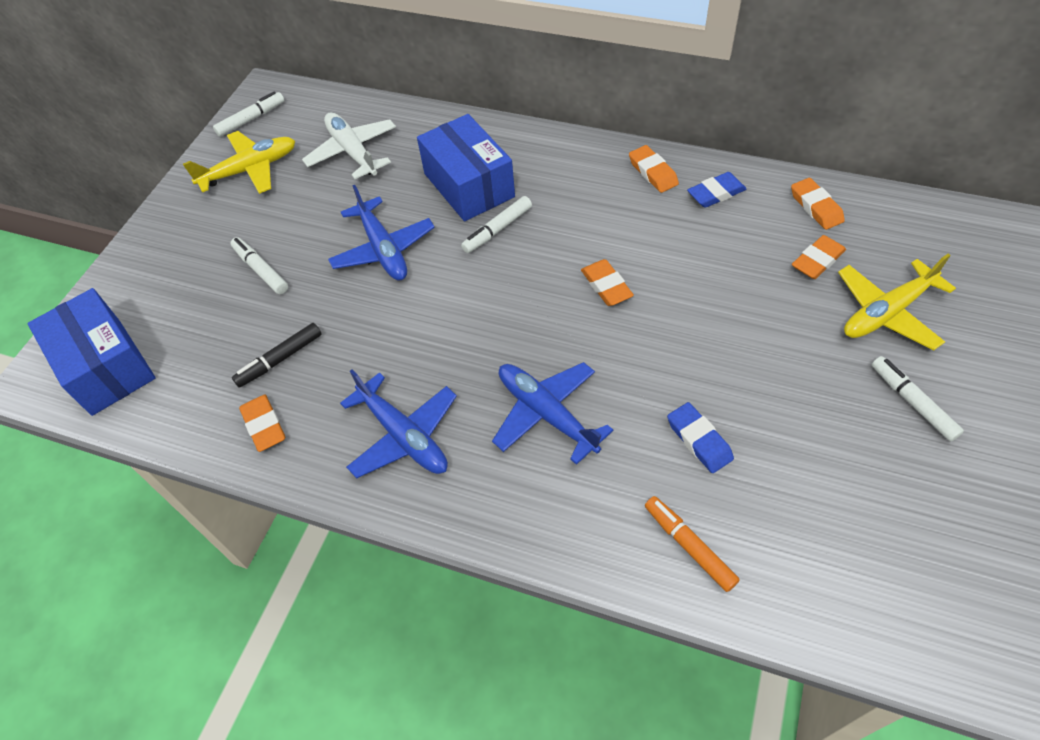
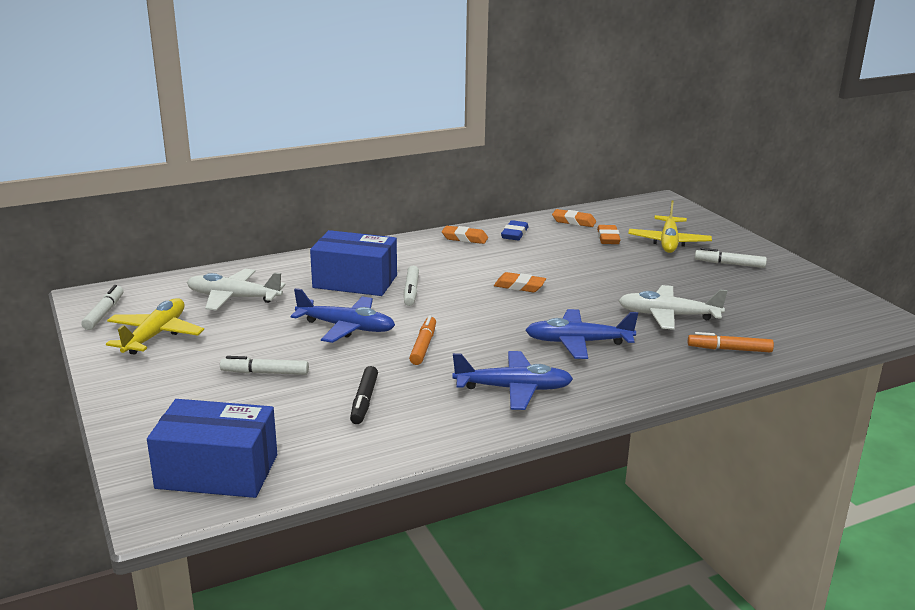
camera: 50 degrees left, 30 degrees down
orange eraser [239,395,285,452] -> none
blue eraser [667,402,734,473] -> white plane [618,285,728,330]
none -> orange marker [409,315,436,365]

